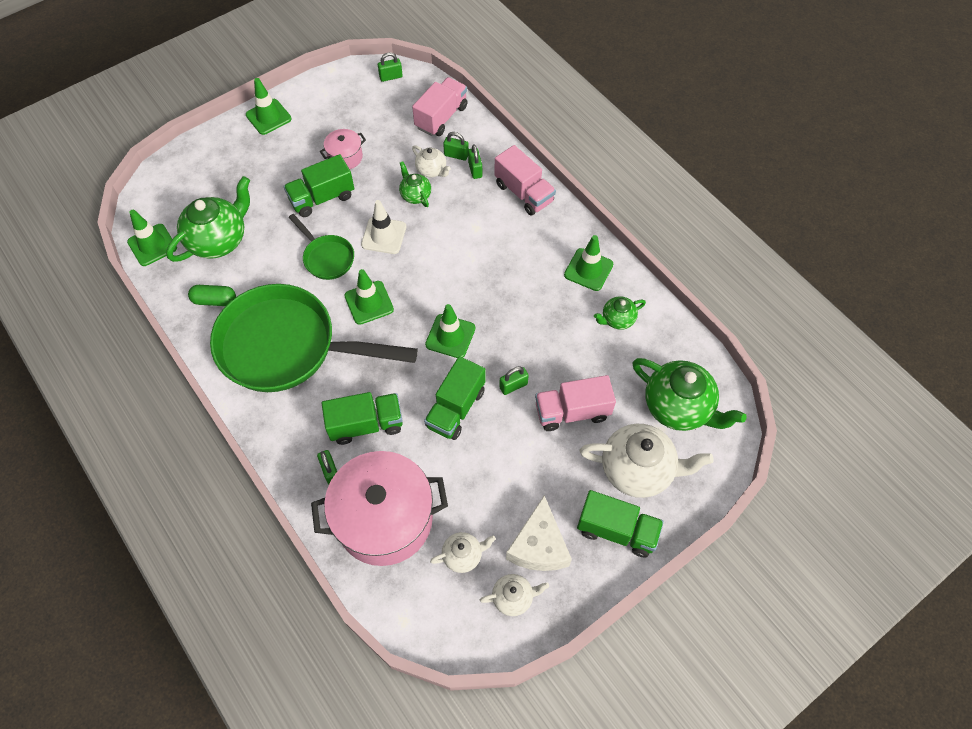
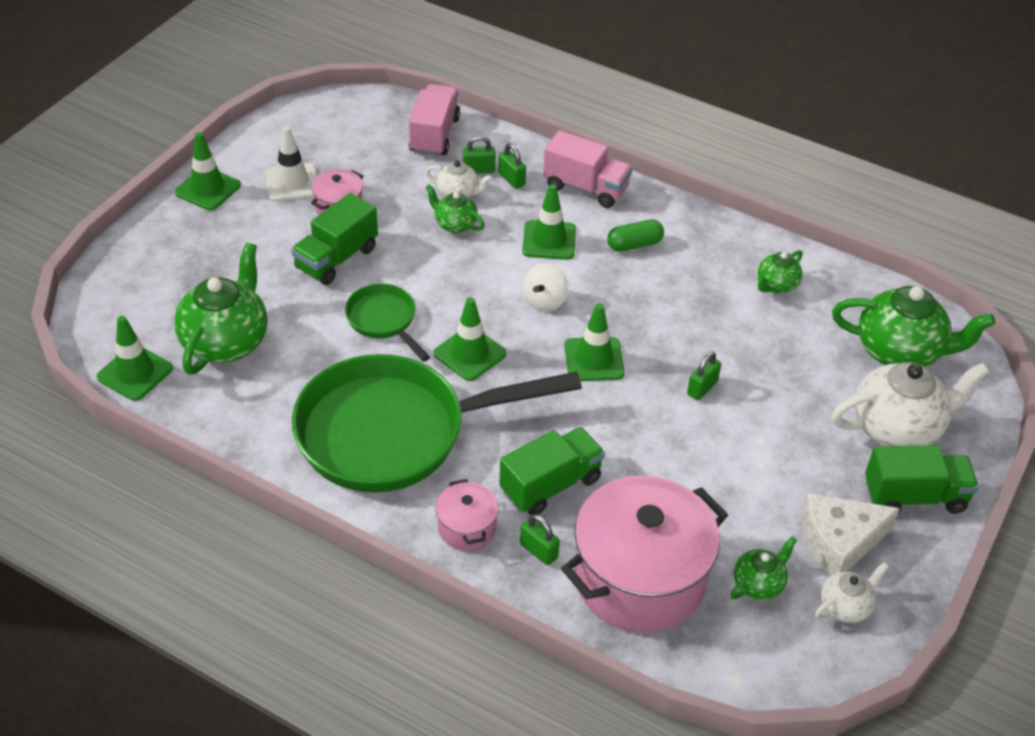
camera: 25 degrees left, 15 degrees down
green capsule [188,285,236,306] -> green capsule moved to [607,219,664,252]
green pan [288,214,354,280] -> green pan turned 150 degrees counterclockwise [345,284,430,361]
white traffic cone [361,200,406,254] -> white traffic cone moved to [265,126,317,201]
green padlock [378,52,403,82] -> none
green truck [424,356,485,440] -> none
white teapot [430,532,496,573] -> green teapot [730,536,797,600]
white cheese [506,495,572,571] -> white cheese turned 90 degrees clockwise [801,493,900,576]
pink truck [535,375,616,431] -> none
green traffic cone [564,235,613,291] -> green traffic cone moved to [522,184,576,260]
none -> pink pot [436,479,499,551]
none -> white spinning top [523,263,568,311]

